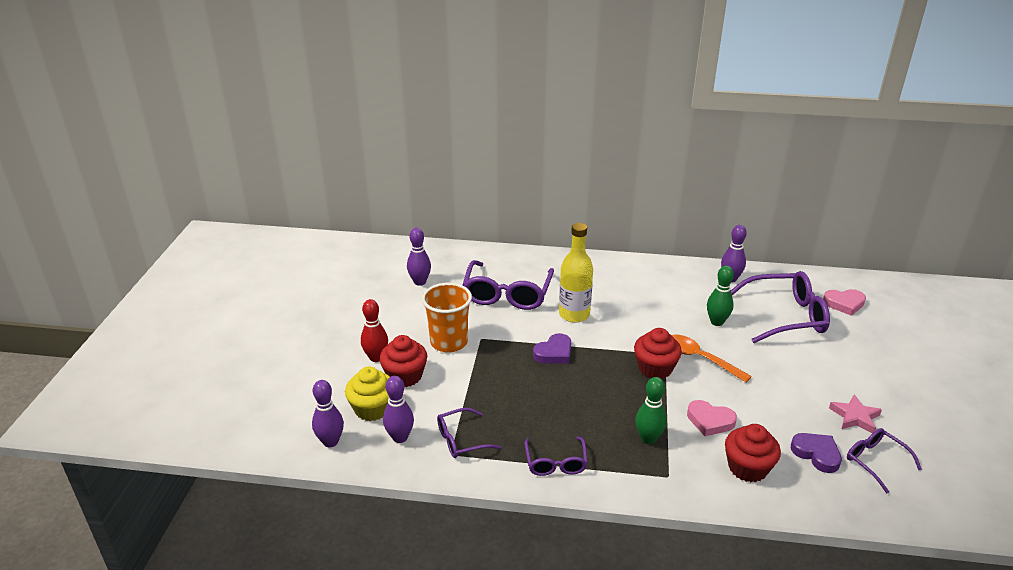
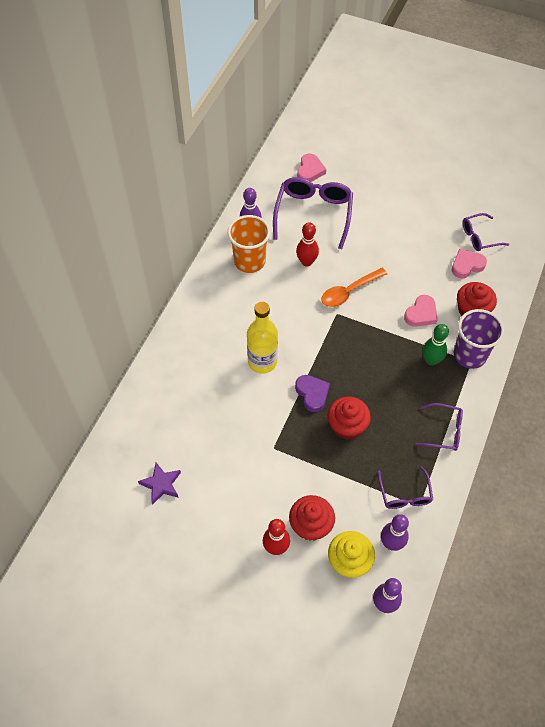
camera: 75 degrees left, 25 degrees up
purple bowling pin [407,228,431,286] -> purple star [138,463,181,505]
orange cup [422,283,472,353] -> orange cup moved to [228,215,270,273]
purple glasses [463,260,554,310] -> none
red cupcake [634,328,682,379] -> red cupcake moved to [328,396,371,440]
green bowling pin [707,266,734,326] -> red bowling pin [296,222,319,267]
purple heart [791,433,842,473] -> pink heart [452,249,487,278]
pink star [829,394,882,433] -> none
none -> purple cup [454,309,504,369]

